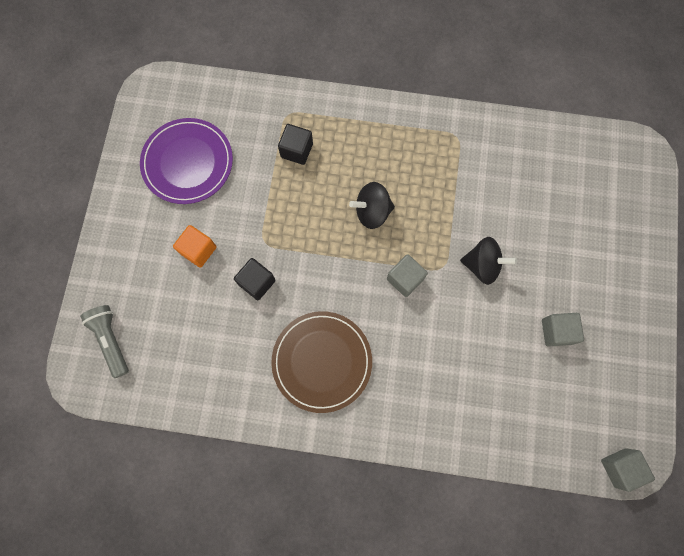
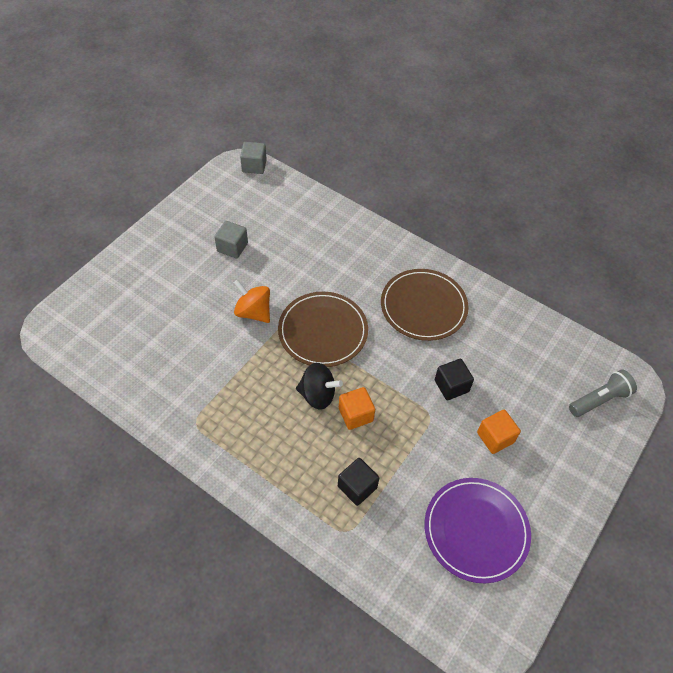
camera: 155 degrees left, 20 degrees down
grey flashlight [80,305,129,378] -> grey flashlight turned 120 degrees counterclockwise [569,369,637,417]
grey cube [387,254,428,297] -> brown plate [278,292,368,367]
black spinning top [460,237,517,285] -> orange spinning top [234,280,270,323]
none -> orange cube [339,387,375,430]

